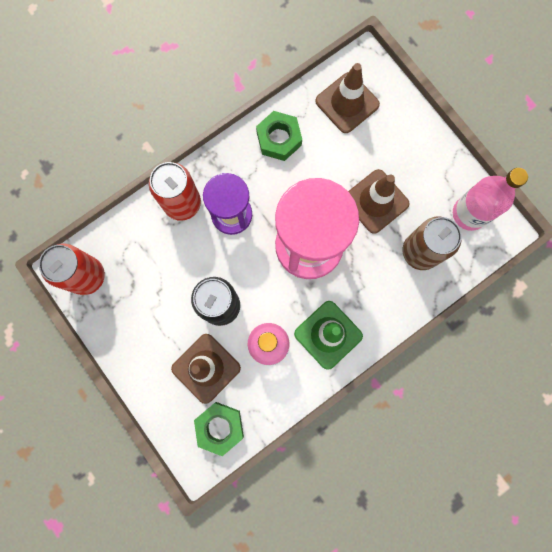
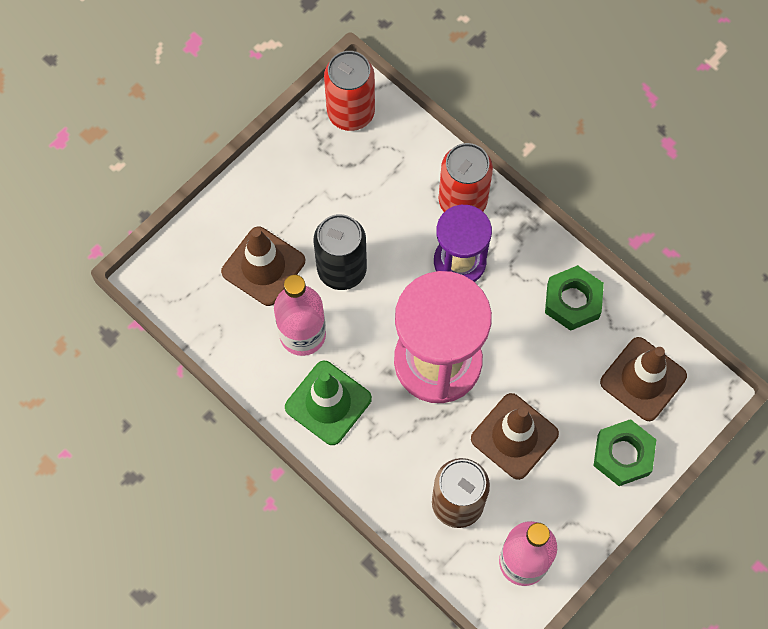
camera: 80 degrees right, 10 degrees down
green nut [194,402,244,456] -> green nut moved to [593,419,656,486]

